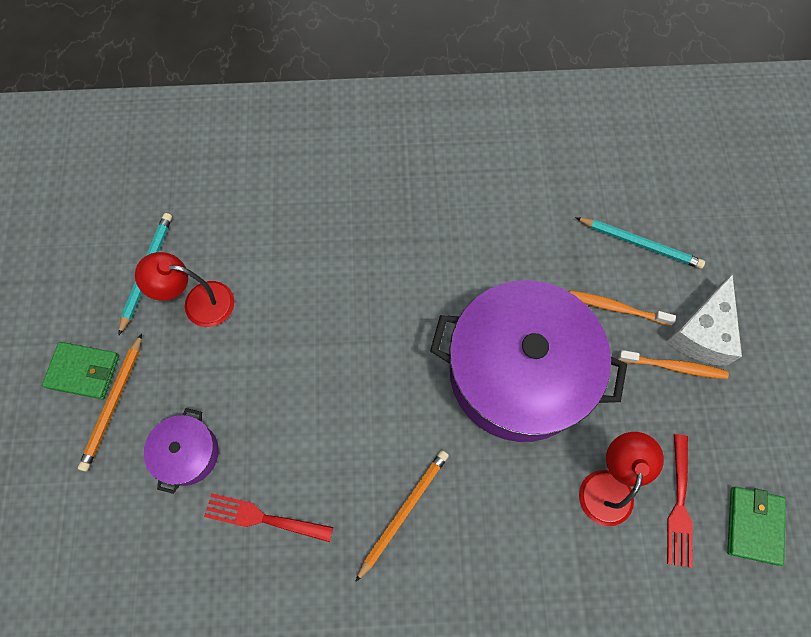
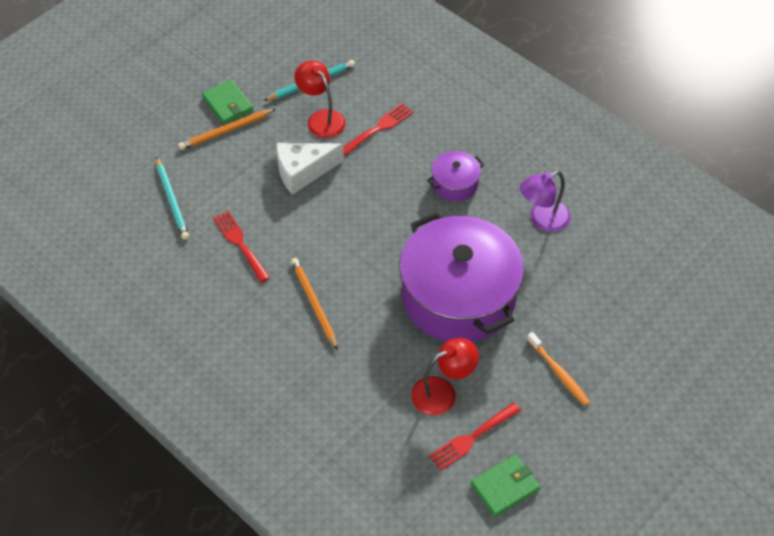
camera: 45 degrees right, 15 degrees down
purple pot [144,408,219,494] -> purple pot moved to [427,151,484,201]
orange pencil [355,450,449,582] -> orange pencil turned 105 degrees counterclockwise [291,258,338,350]
orange toothbrush [569,290,676,326] -> none
turquoise pencil [575,217,705,269] -> turquoise pencil moved to [156,156,189,240]
white cheese [666,274,742,366] -> white cheese moved to [276,143,344,195]
none -> red fork [343,103,414,156]
none -> purple lamp [520,171,570,232]

